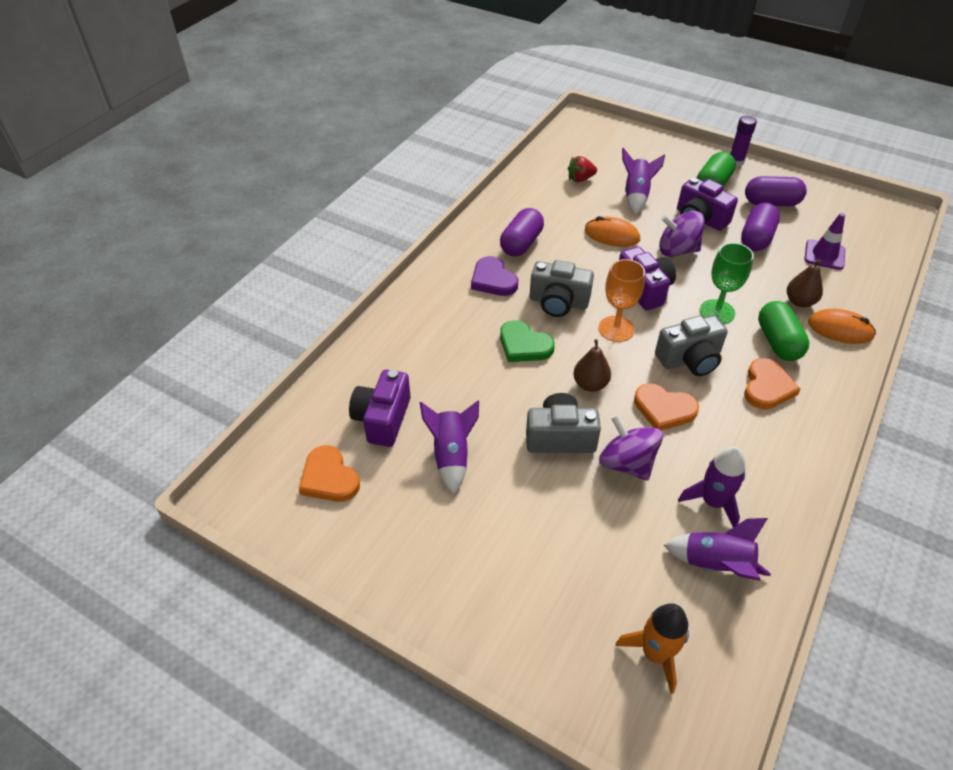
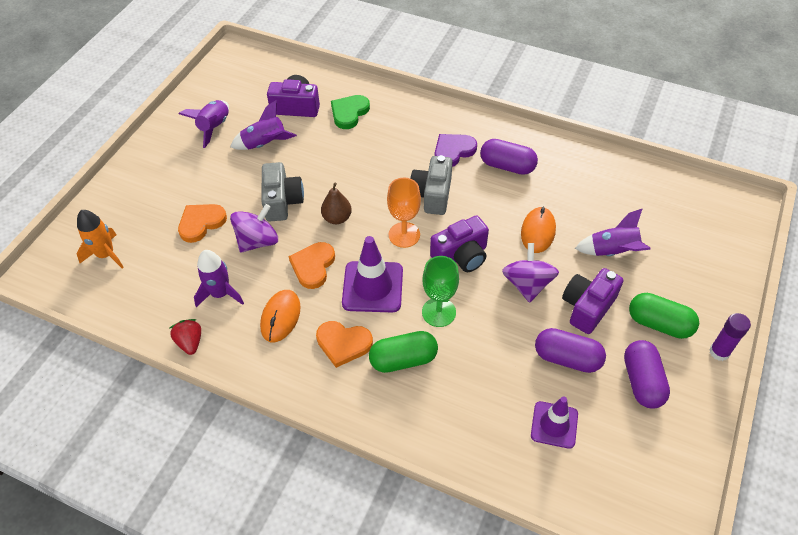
camera: 85 degrees right, 5 degrees up
orange heart [299,445,360,502] -> orange heart moved to [178,204,227,243]
green heart [500,320,555,362] -> green heart moved to [331,95,370,129]
red strawberry [568,156,597,182] -> red strawberry moved to [170,319,201,355]
grey camera [655,315,728,376] -> purple traffic cone [342,236,403,312]
purple rocket [663,518,771,581] -> purple rocket moved to [179,100,229,148]
brown pear [787,259,823,307] -> none
orange mouse [808,309,876,344] -> orange mouse moved to [260,290,301,342]

